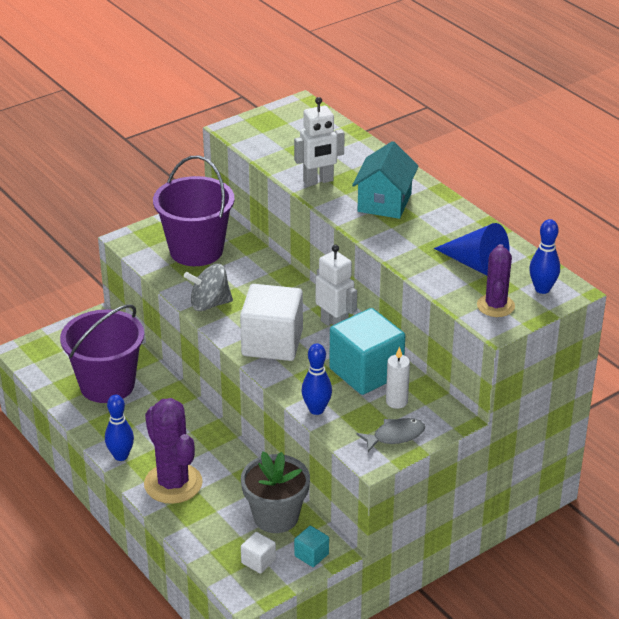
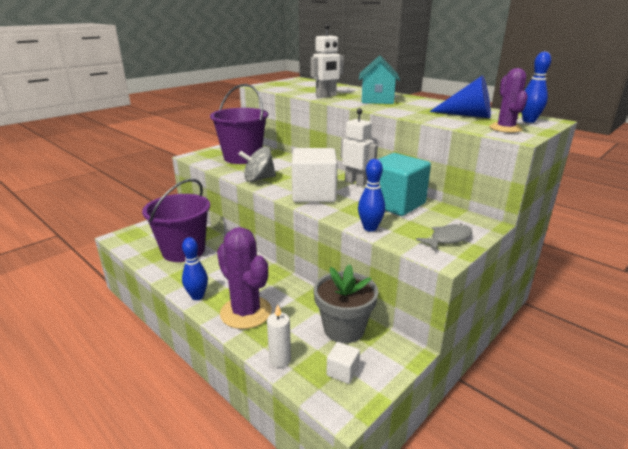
camera: 10 degrees left, 10 degrees down
turquoise cube [294,526,329,567] -> none
white candle [386,347,410,409] -> white candle moved to [267,304,291,368]

